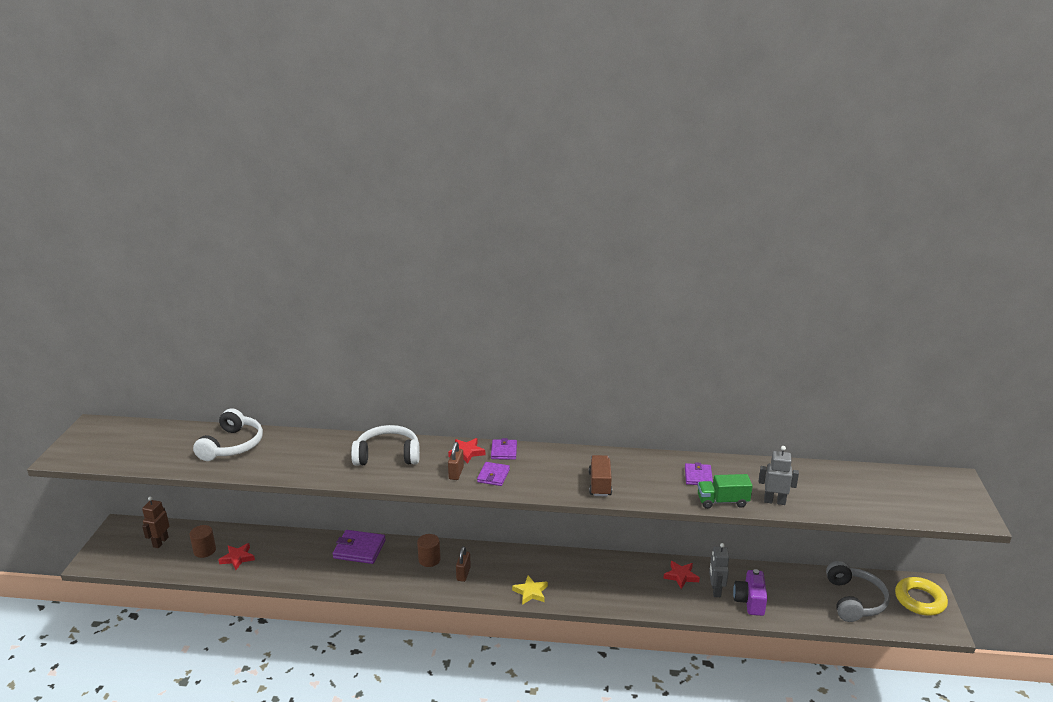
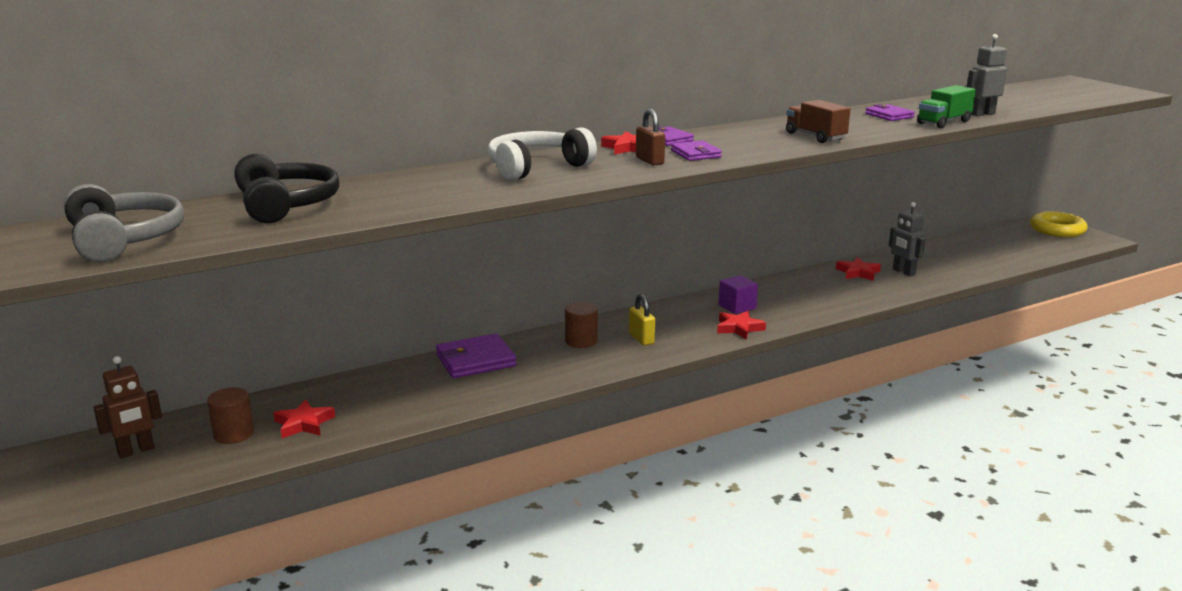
camera: 35 degrees left, 5 degrees down
brown robot [142,497,169,548] -> brown robot turned 105 degrees counterclockwise [93,356,162,458]
white headphones [193,408,263,461] -> black headphones [234,154,339,223]
brown padlock [456,546,471,582] -> yellow padlock [629,294,655,346]
yellow star [512,576,548,605] -> red star [717,311,766,340]
purple camera [733,569,767,616] -> none
grey headphones [826,561,890,622] -> grey headphones moved to [64,184,184,262]
none -> purple cube [719,275,758,314]

